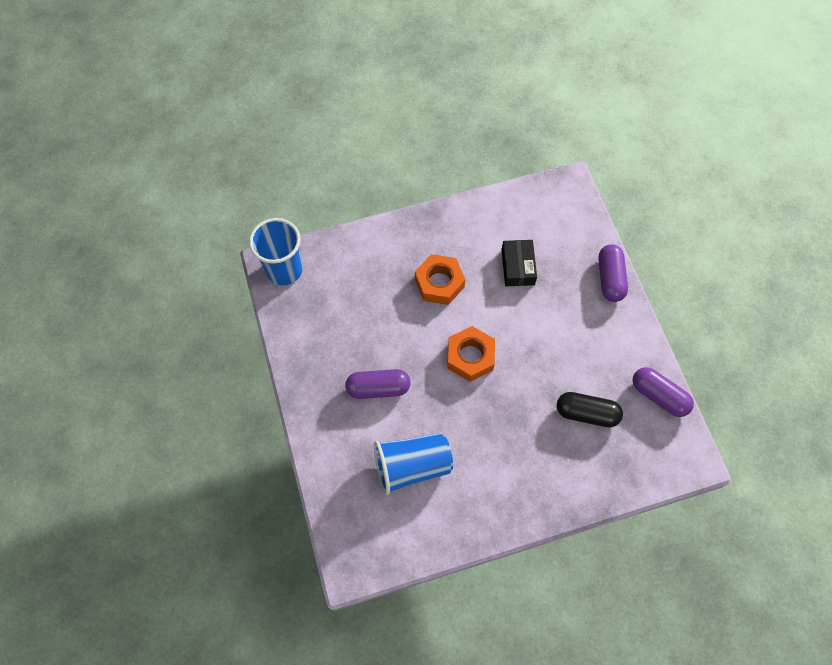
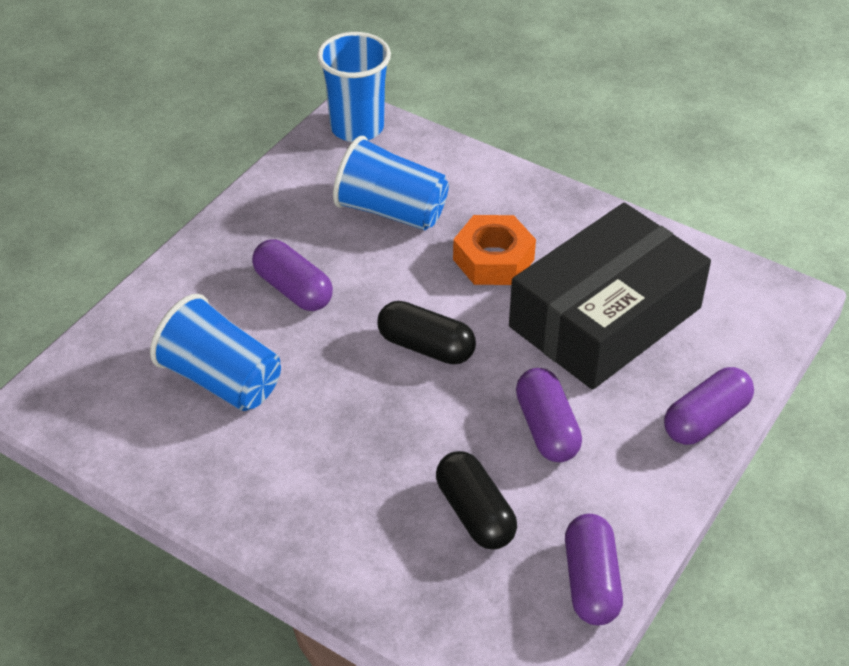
camera: 50 degrees right, 20 degrees down
orange nut [447,326,495,382] -> black capsule [377,301,476,364]
black box [501,240,537,286] -> black box [509,203,711,390], size x2.28
none -> blue cup [333,136,449,230]
none -> purple capsule [516,368,582,462]

